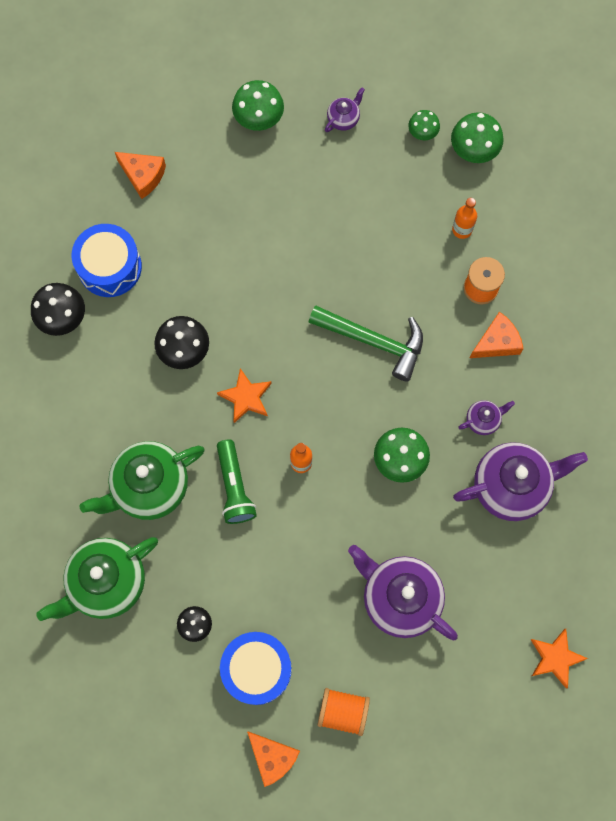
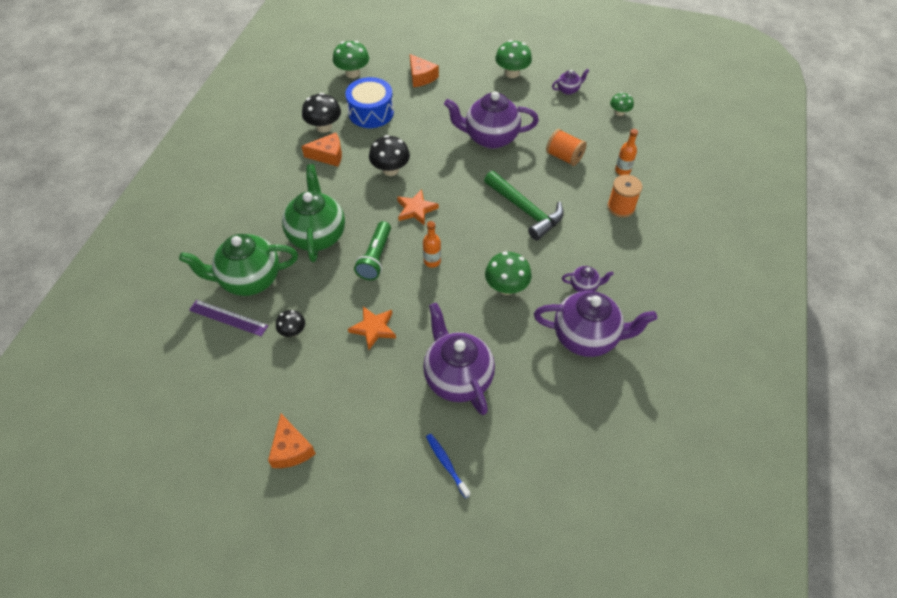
camera: 25 degrees right, 20 degrees down
green teapot [80,441,205,520] -> green teapot turned 90 degrees clockwise [282,164,345,262]
blue drum [220,632,292,705] -> none
orange spool [317,688,370,736] -> orange spool moved to [546,129,587,166]
green mushroom [451,112,503,163] -> green mushroom moved to [333,41,369,78]
orange cheese [470,312,524,358] -> orange cheese moved to [302,133,342,167]
orange star [530,629,588,689] -> orange star moved to [348,306,396,350]
none -> purple ruler [189,300,268,336]
none -> blue toothbrush [426,434,470,498]
none -> purple teapot [444,91,539,149]

